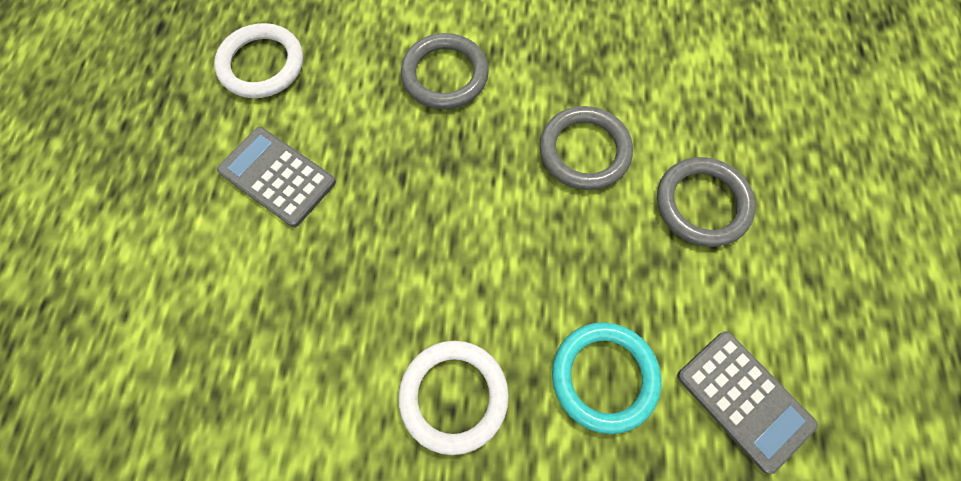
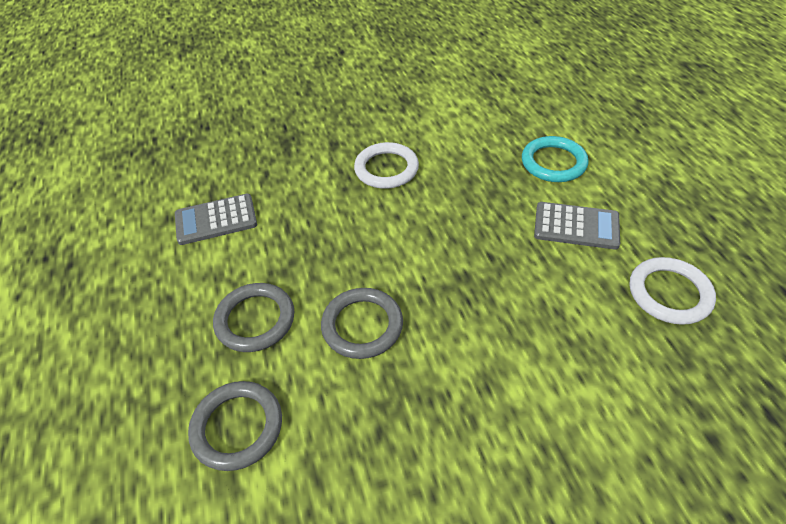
camera: 160 degrees right, 20 degrees down
grey ring [401,33,489,109] -> grey ring moved to [188,381,282,471]
turquoise ring [552,322,661,434] -> turquoise ring moved to [522,136,589,182]
grey calculator [677,331,818,474] -> grey calculator turned 45 degrees counterclockwise [175,194,257,245]

